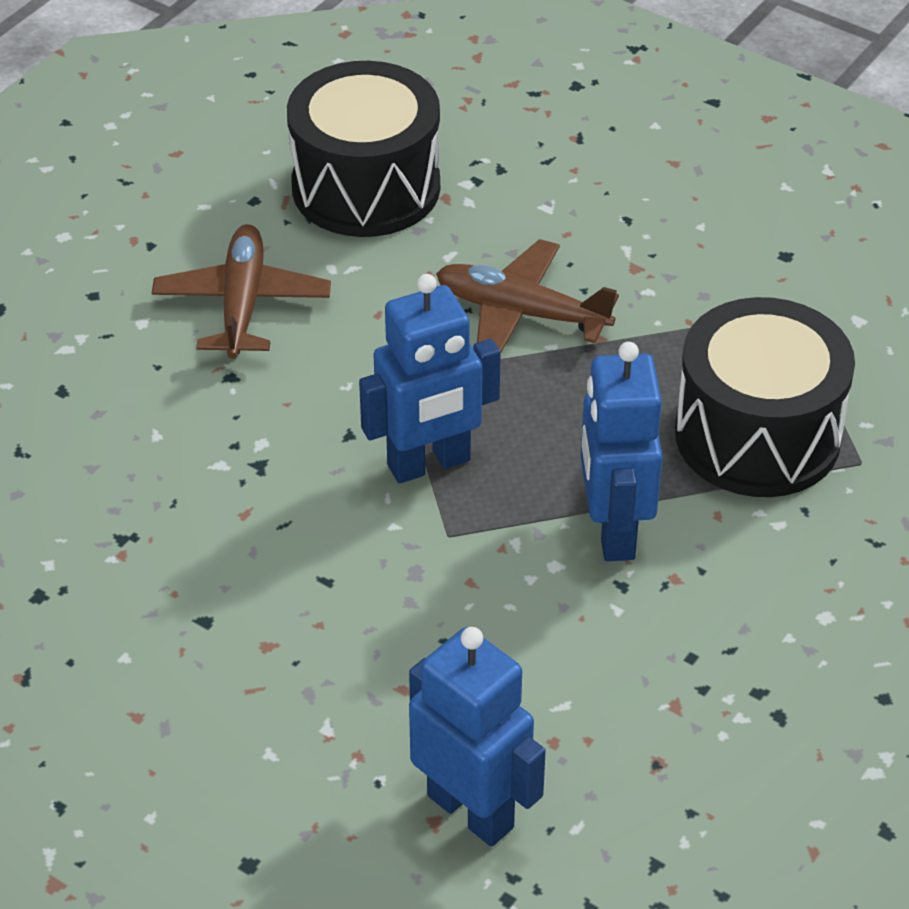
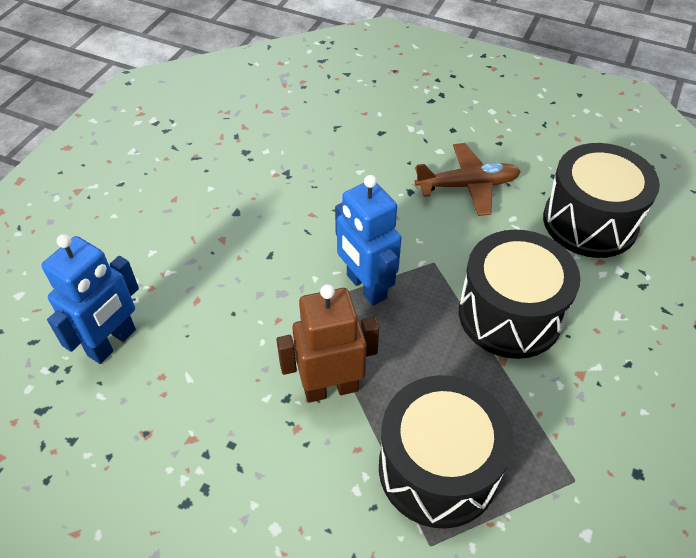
camera: 80 degrees right, 5 degrees up
brown plane [436,239,619,352] -> black drum [459,230,580,359]
blue robot [581,342,663,561] -> brown robot [276,284,379,403]

